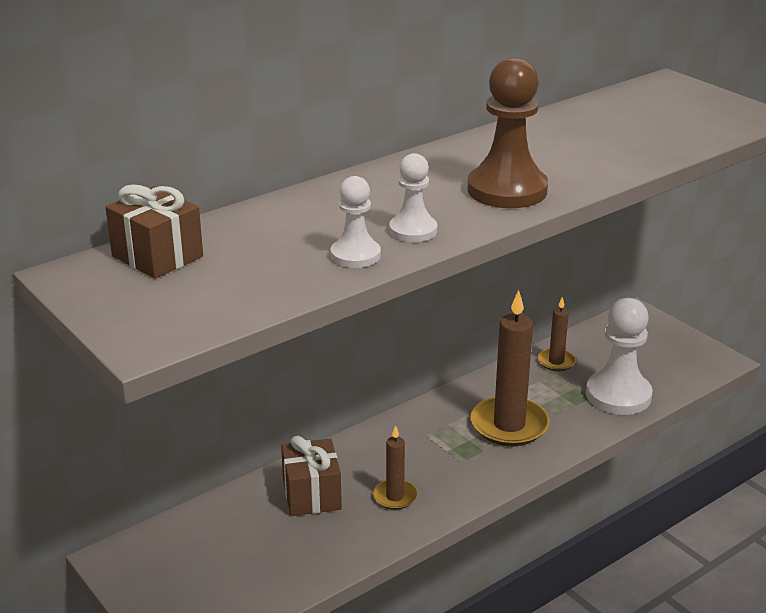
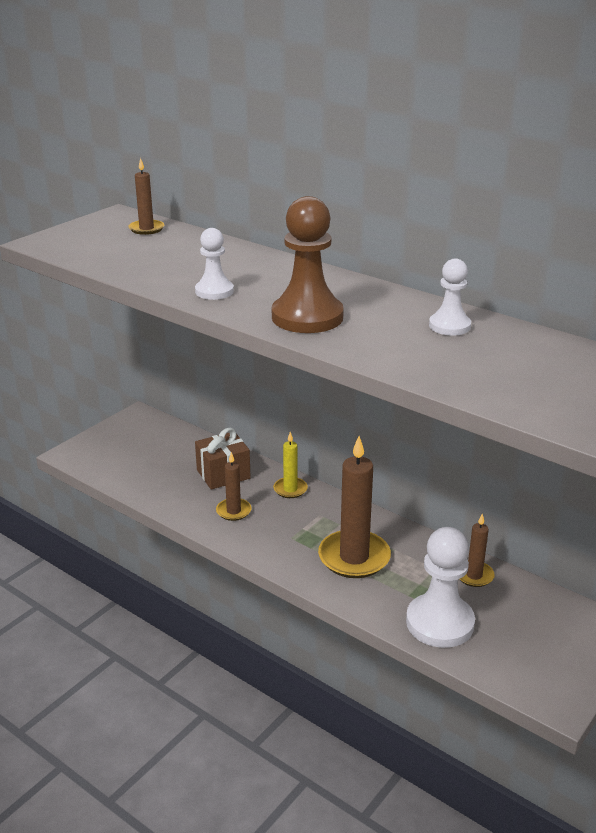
camera: 75 degrees right, 0 degrees up
brown gift [105,184,203,279] -> brown candle [128,158,164,235]
white pawn [331,176,381,268] -> white pawn moved to [429,258,471,336]
none -> yellow candle [273,432,308,498]

